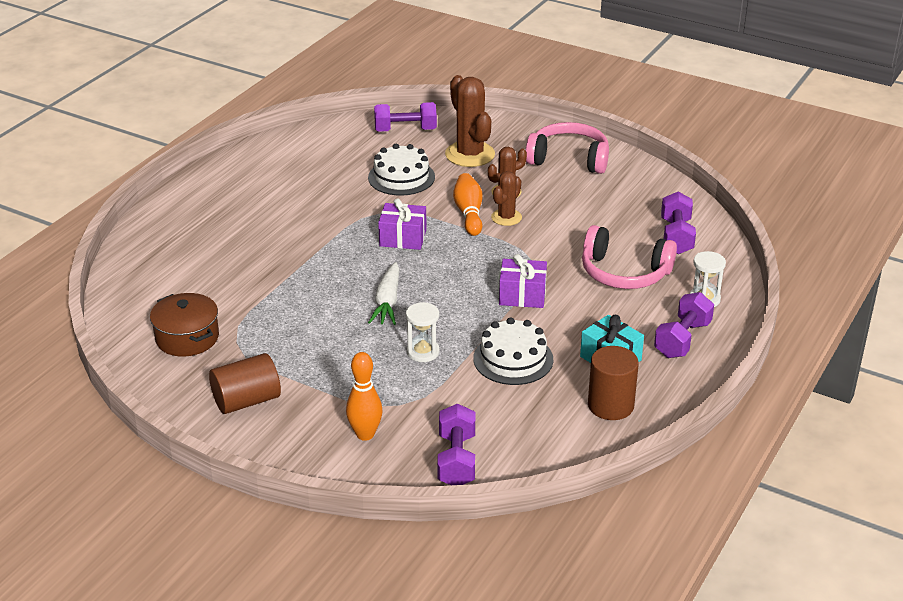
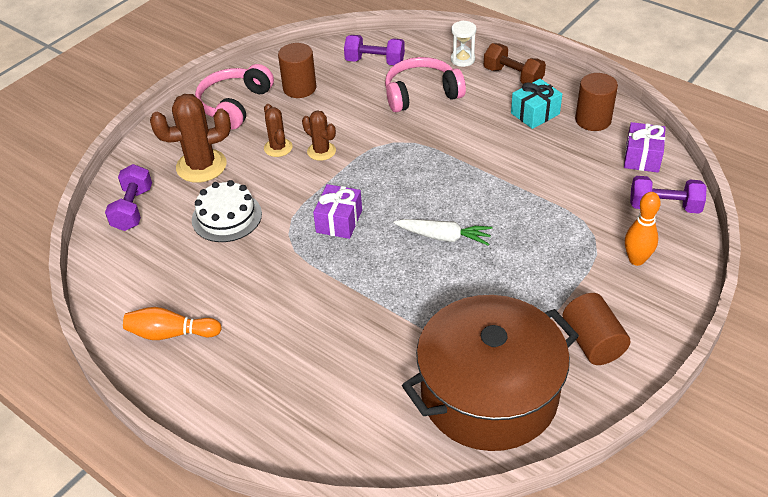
camera: 80 degrees left, 10 degrees up
brown pot [150,293,219,357] -> brown pot [402,295,579,451], size x2.02
white hourglass [406,302,439,362] -> none
orange bowling pin [453,173,483,236] -> orange bowling pin moved to [123,307,222,340]
white cake [473,317,553,385] -> none
purple gift [499,254,547,308] -> purple gift moved to [624,122,666,173]
pink headphones [582,225,677,289] -> pink headphones turned 135 degrees counterclockwise [385,57,466,112]
purple dumbbell [654,292,714,358] -> brown dumbbell [484,43,546,84]
none -> brown cylinder [278,43,317,98]

